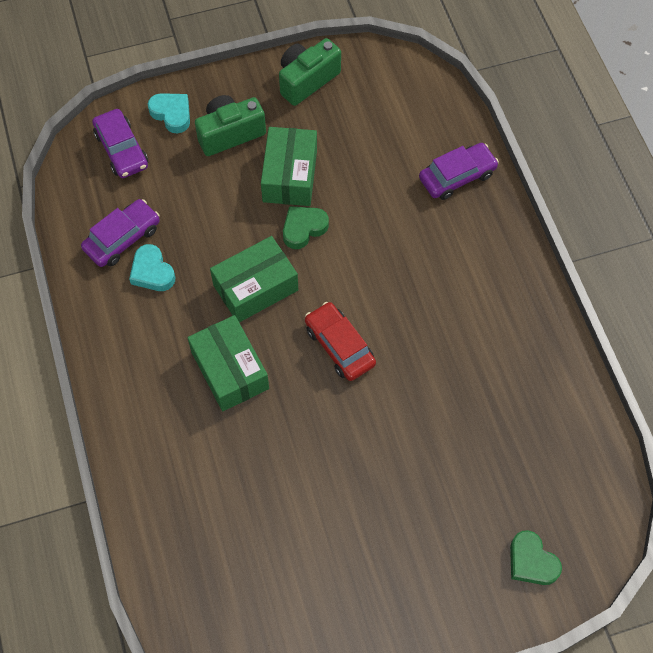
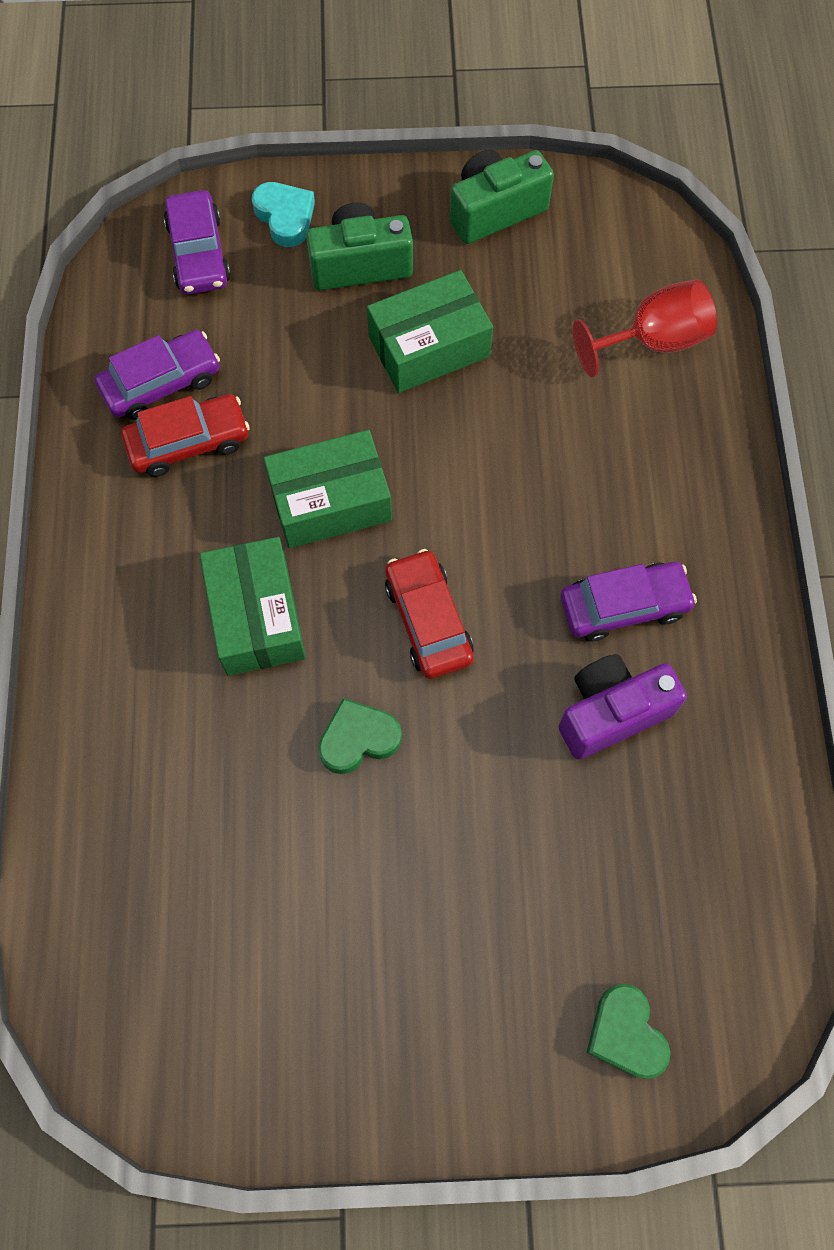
camera: 15 degrees right, 5 degrees up
turquoise heart [129,244,176,291] -> red car [121,394,250,477]
green box [261,127,317,206] -> green box turned 45 degrees clockwise [367,270,493,393]
green heart [283,206,329,249] -> green heart moved to [318,698,402,774]
purple car [419,143,499,200] -> purple car moved to [561,562,697,641]
none -> purple camera [559,654,687,759]
none -> red goblet [573,280,717,377]

